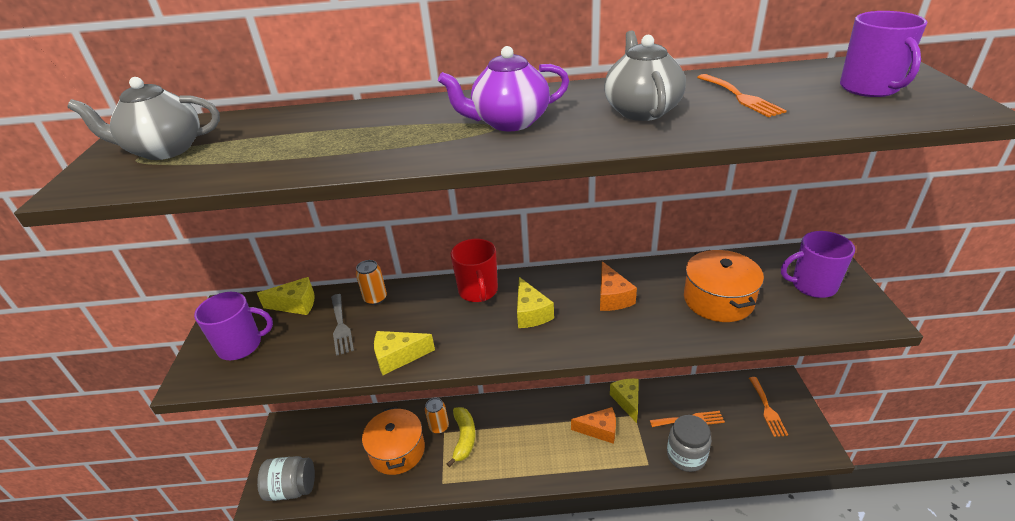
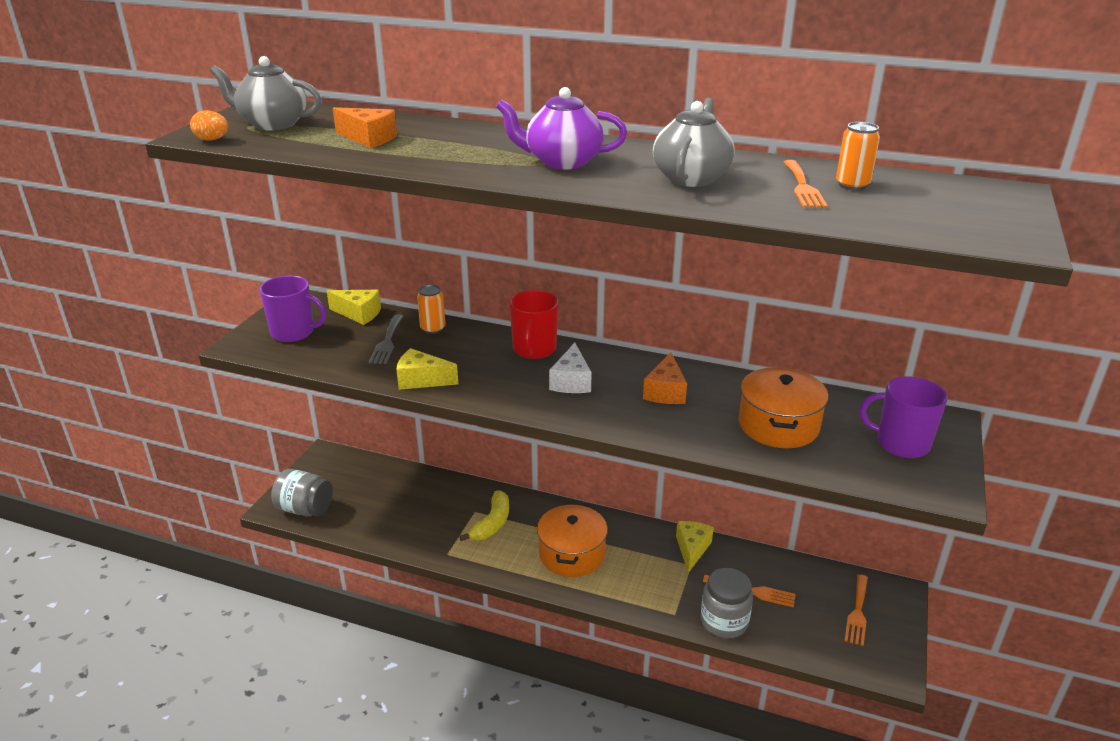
camera: 20 degrees right, 5 degrees down
orange pot [362,406,425,475] -> orange pot moved to [537,504,608,577]
orange can [425,398,449,434] -> orange can moved to [836,122,880,190]
yellow cheese [517,277,554,328] -> white cheese [549,343,592,393]
orange cheese [571,407,616,444] -> orange cheese moved to [333,107,397,148]
purple mug [840,11,927,97] -> none
none -> orange egg [190,110,229,141]

